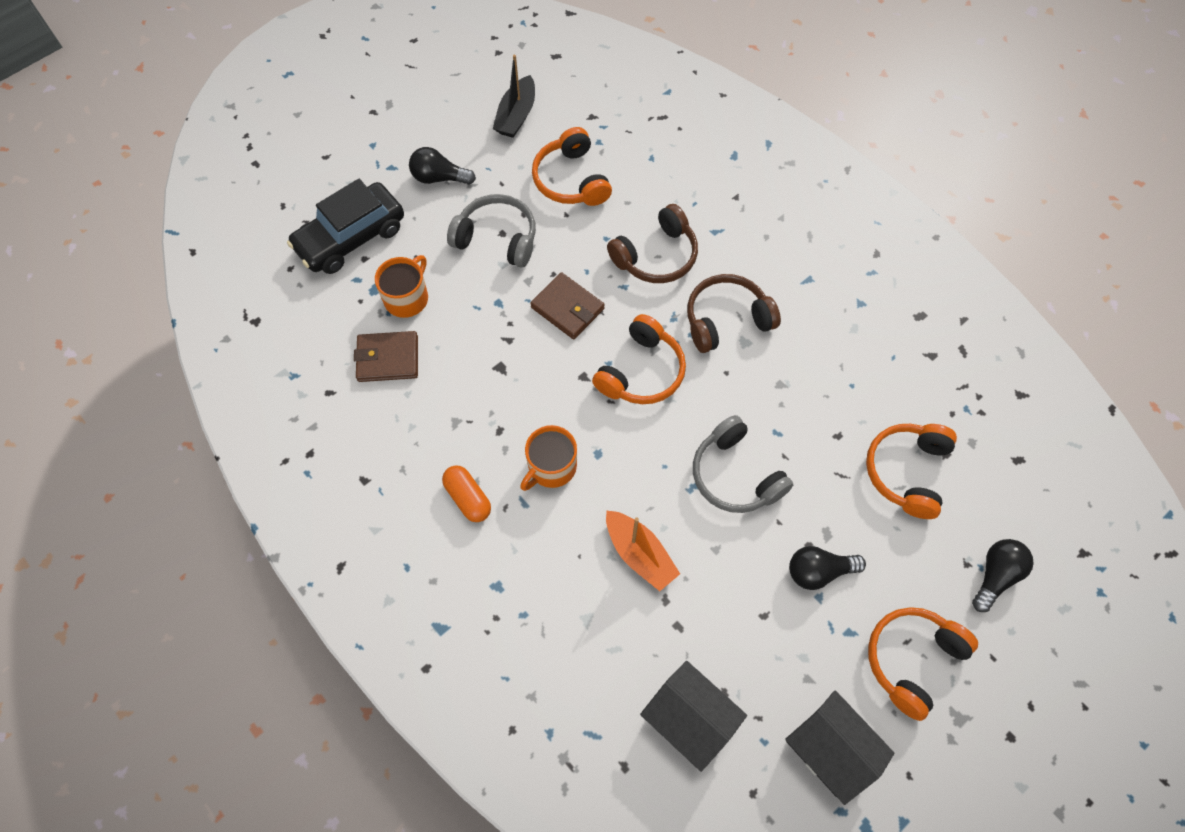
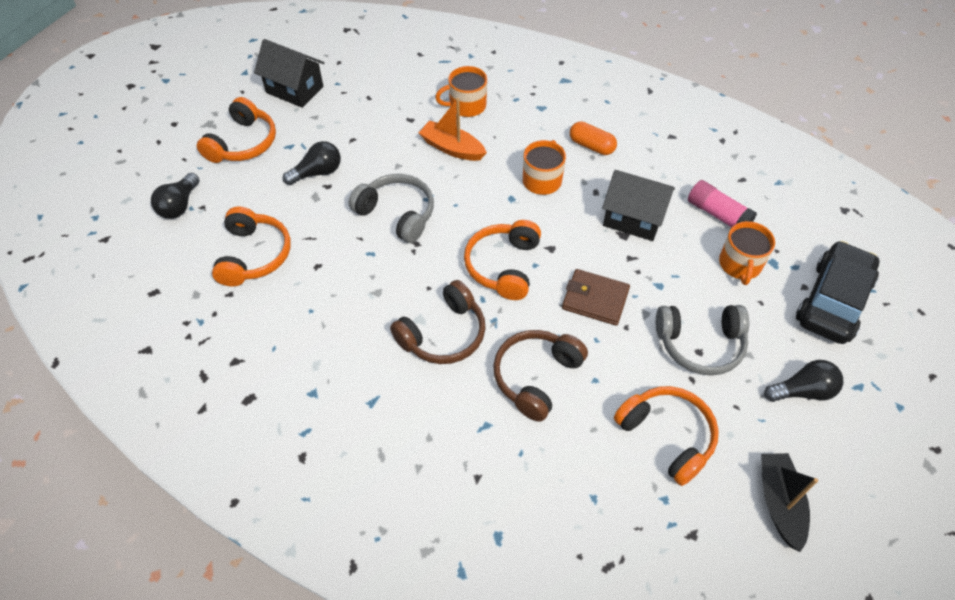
camera: 160 degrees right, 10 degrees down
brown wallet [354,331,418,382] -> pink glue stick [688,180,757,227]
black house [640,661,747,772] -> black house moved to [602,170,675,241]
none -> orange mug [435,66,487,117]

